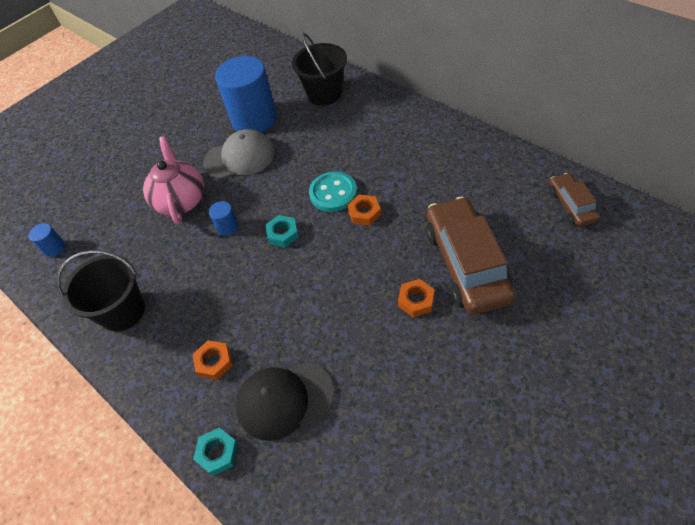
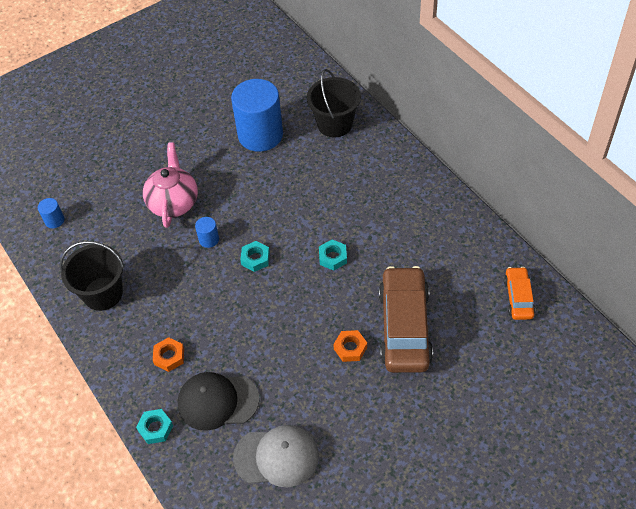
camera: 10 degrees right, 0 degrees up
grey cap [203,129,275,179] -> grey cap moved to [233,425,319,487]
turquoise button [309,172,357,212] -> none
orange nut [347,195,381,226] -> turquoise nut [319,240,347,271]
brown car [549,173,600,227] -> orange car [504,267,535,320]

